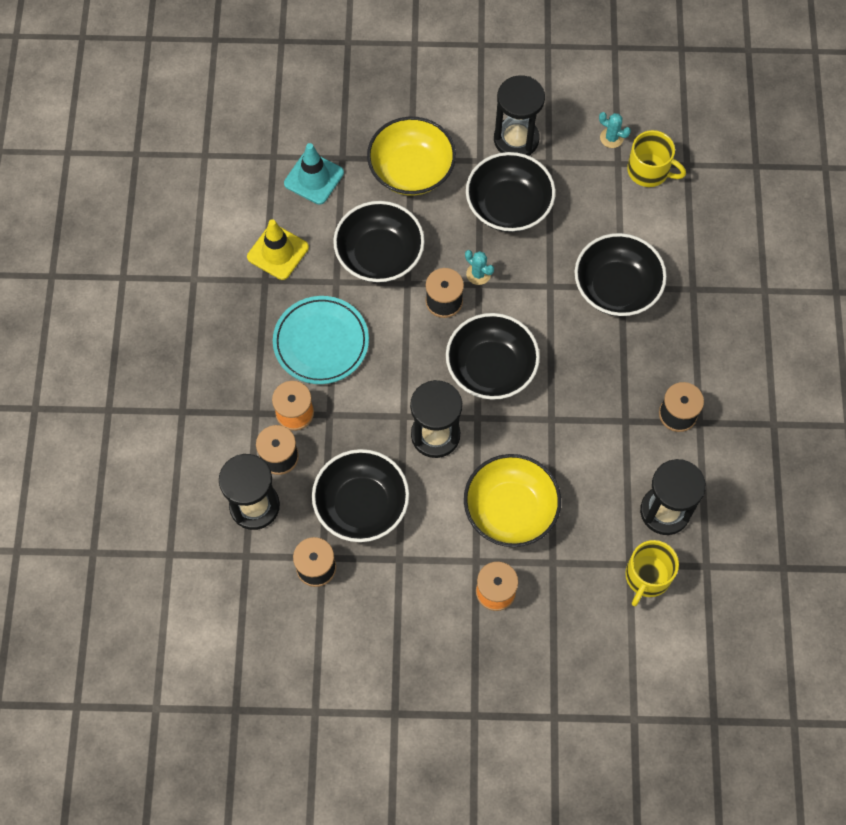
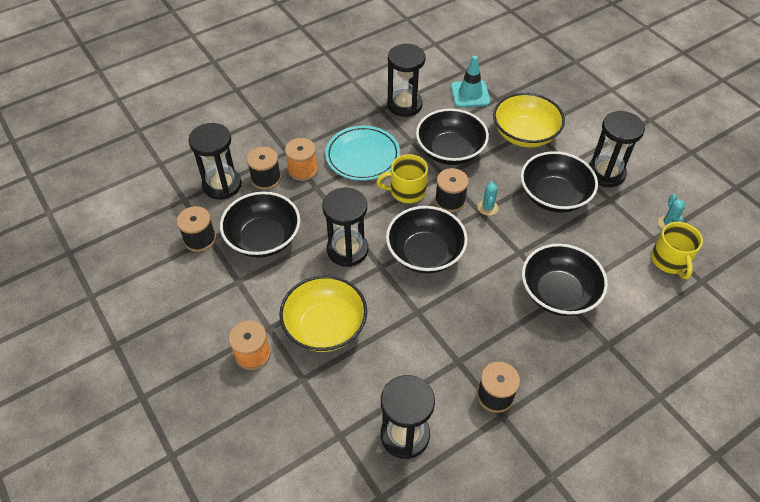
camera: 55 degrees right, 15 degrees down
yellow traffic cone [247,219,309,280] -> black hourglass [387,44,425,117]
yellow mug [625,540,679,606] -> yellow mug moved to [376,154,428,203]

